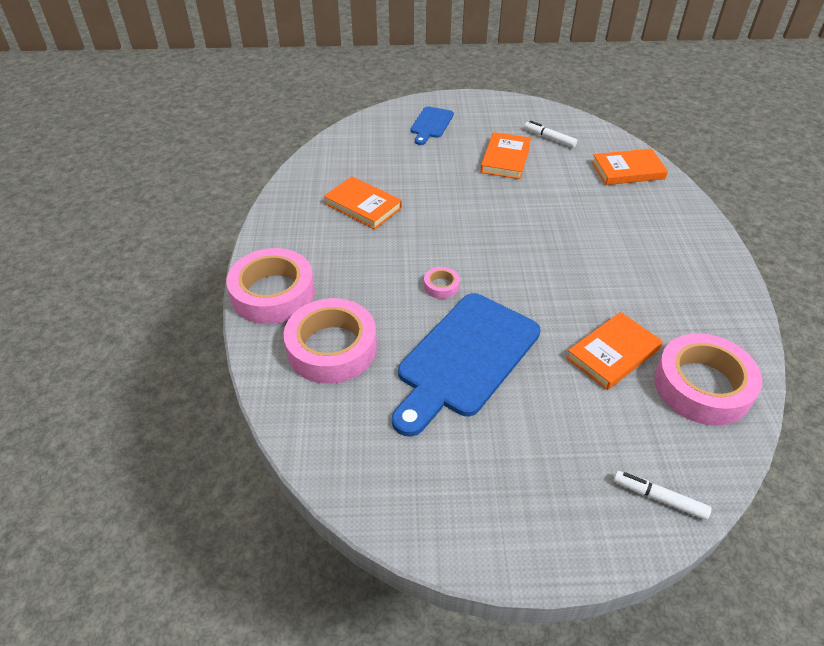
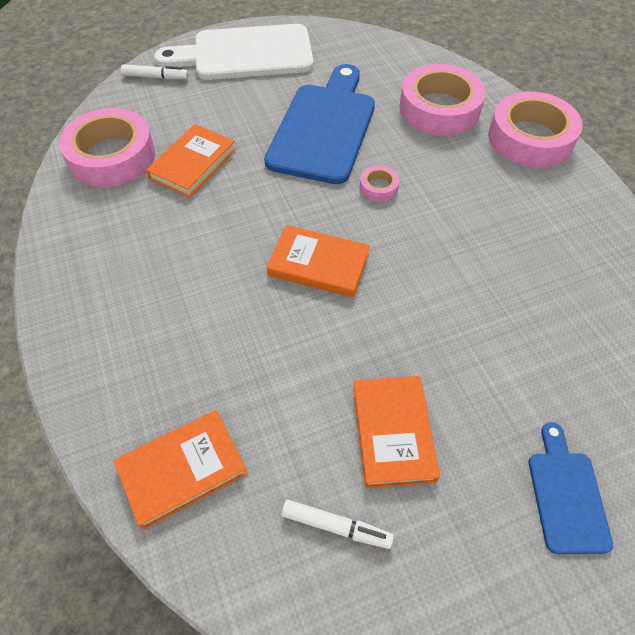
camera: 160 degrees right, 10 degrees up
orange book [324,176,402,229] -> orange book moved to [267,225,370,298]
none -> white cutting board [154,24,314,80]

